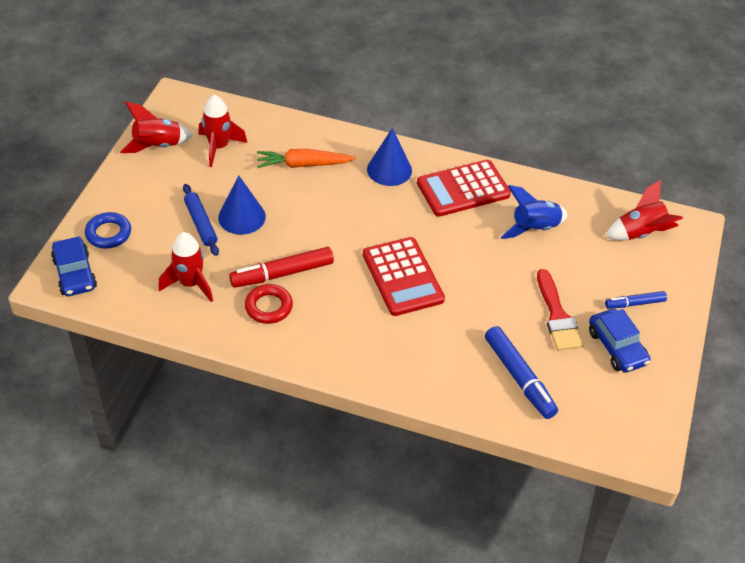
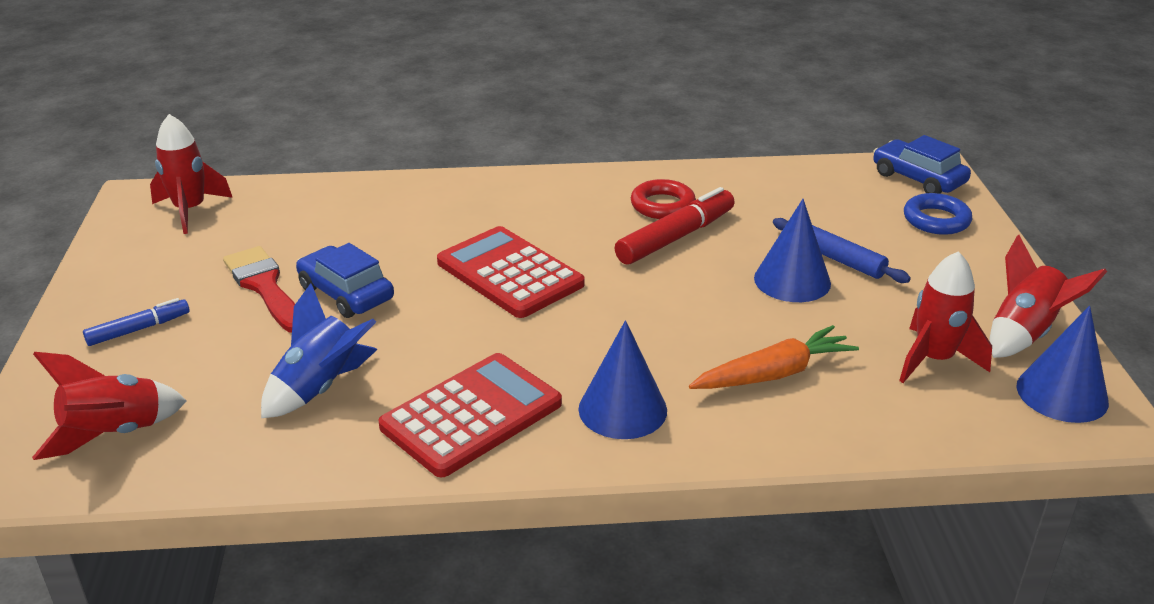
camera: 160 degrees right, 15 degrees down
red rocket [158,232,213,302] -> red rocket moved to [150,114,233,234]
blue marker [485,326,558,419] -> none
blue car [589,309,651,373] -> blue car moved to [296,243,394,318]
none -> blue cone [1016,306,1109,423]

